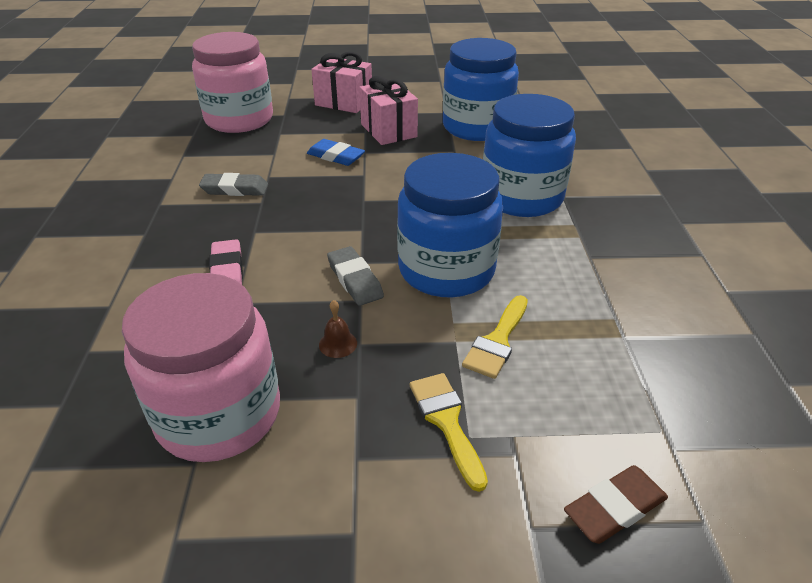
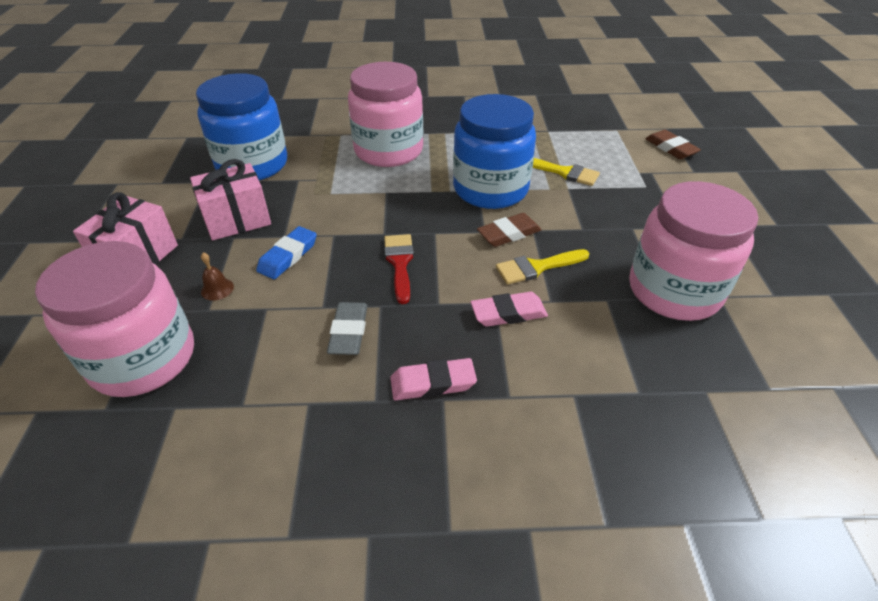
camera: 90 degrees left, 5 degrees up
brown bell [319,300,357,358] -> brown bell moved to [201,252,234,301]
grey eraser [327,246,384,306] -> brown eraser [477,213,541,247]
yellow brush [410,373,488,492] -> yellow brush moved to [496,249,589,285]
blue jar [483,94,576,217] -> pink jar [348,62,423,167]
none -> red brush [384,234,414,304]
none -> pink eraser [390,358,477,400]

